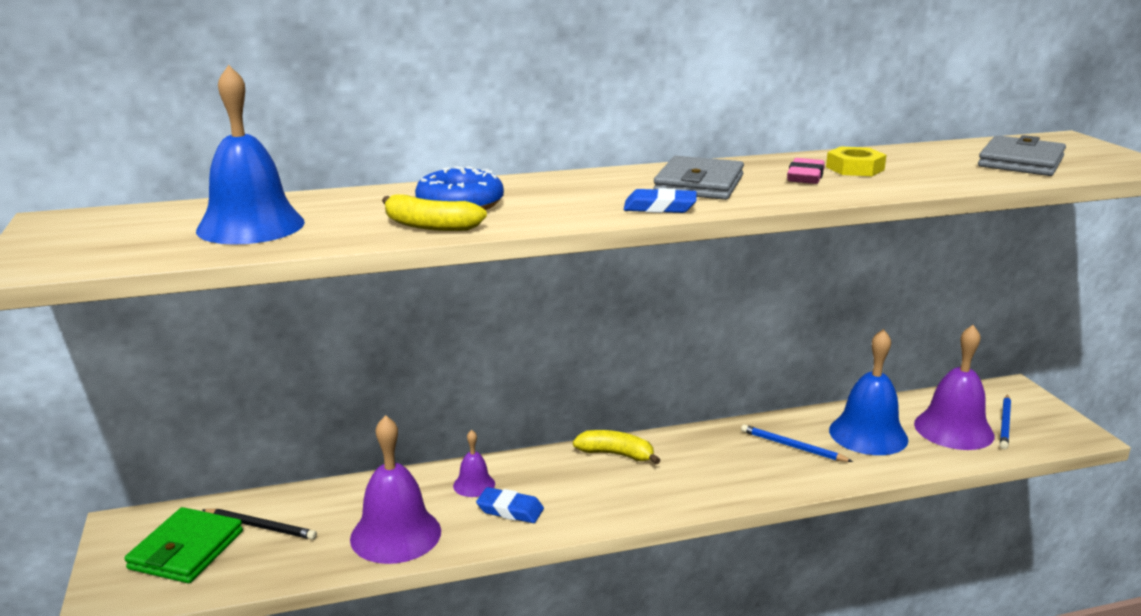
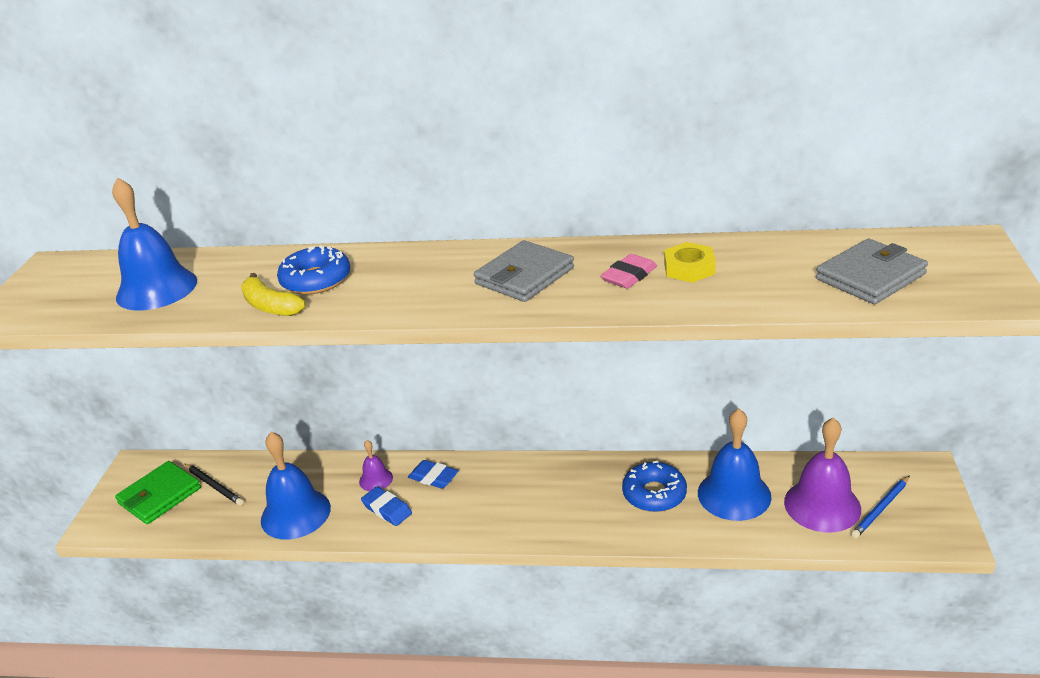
camera: 25 degrees right, 10 degrees up
purple bell [350,415,441,564] -> blue bell [261,432,331,540]
yellow banana [573,430,660,464] -> none
blue eraser [624,188,697,213] -> blue eraser moved to [408,460,458,489]
blue pencil [741,424,853,462] -> blue donut [622,461,687,512]

